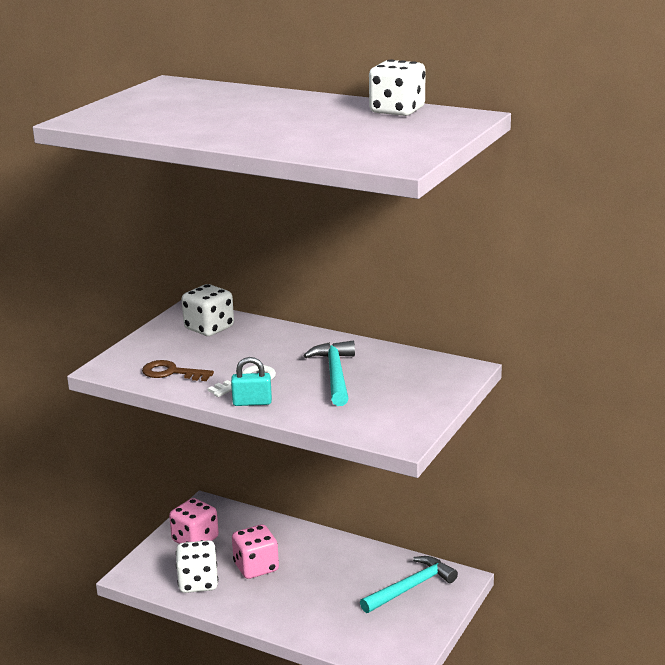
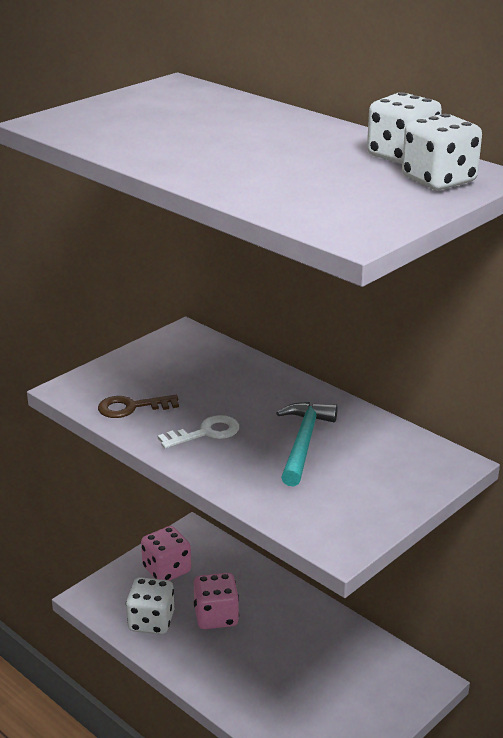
camera: 15 degrees right, 5 degrees up
brown key [142,360,214,381] -> brown key turned 45 degrees counterclockwise [98,395,179,418]
white dice [182,284,234,336] -> white dice moved to [402,114,482,190]
turquoise padlock [231,357,272,406] -> none
turquoise hammer [360,556,458,613] -> none

